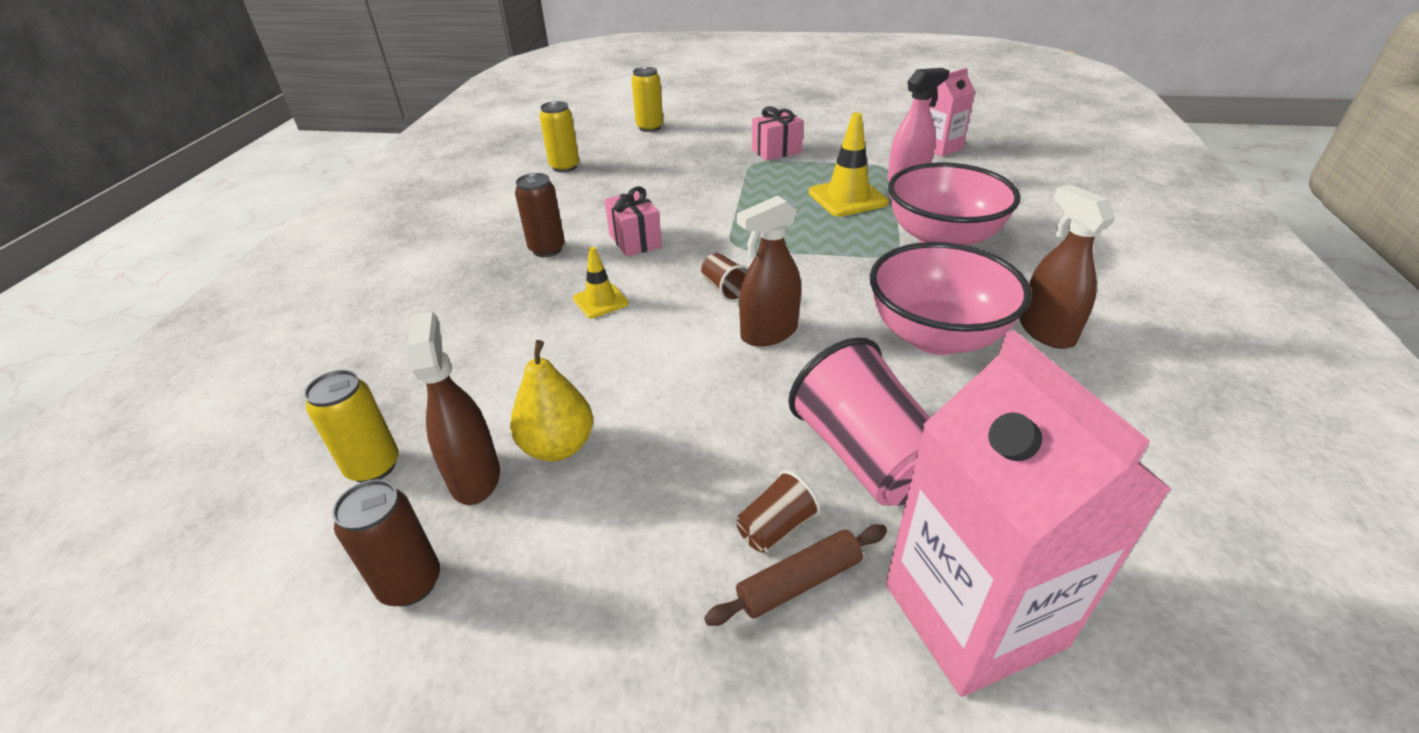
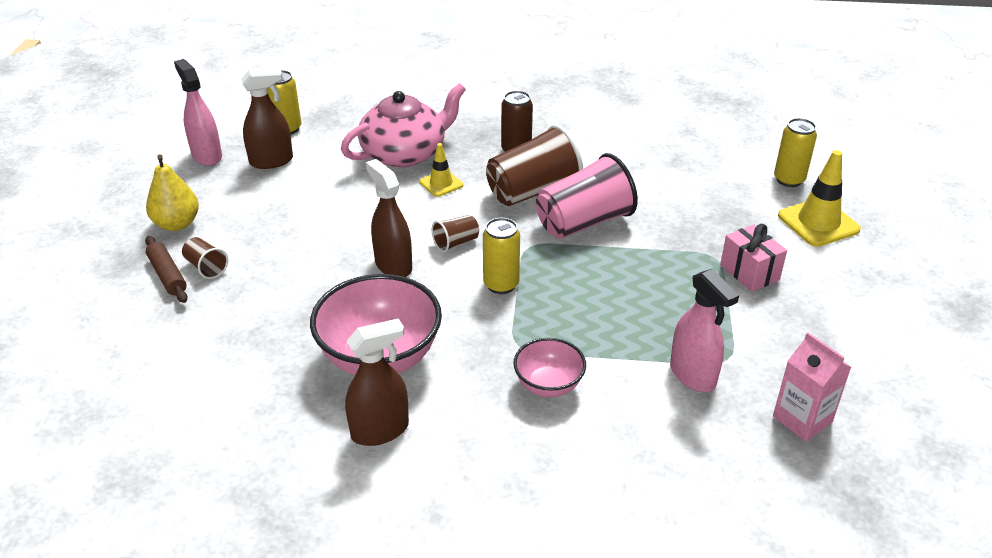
camera: 85 degrees right, 0 degrees up
brown can [332,479,440,607] -> pink spray bottle [174,59,222,166]
yellow pear [510,340,593,461] -> yellow pear moved to [146,155,199,231]
yellow can [540,101,579,172] -> yellow can moved to [483,218,520,294]
pink gift [604,186,662,257] -> brown cup [486,124,583,206]
pink cup [788,337,930,506] -> pink cup moved to [536,153,638,239]
yellow traffic cone [809,112,889,217] -> yellow traffic cone moved to [778,150,861,247]
pink carton [886,330,1172,697] -> none
pink bowl [888,162,1020,246] -> pink bowl [513,338,586,397], size x0.55
none -> pink teapot [341,83,466,167]

